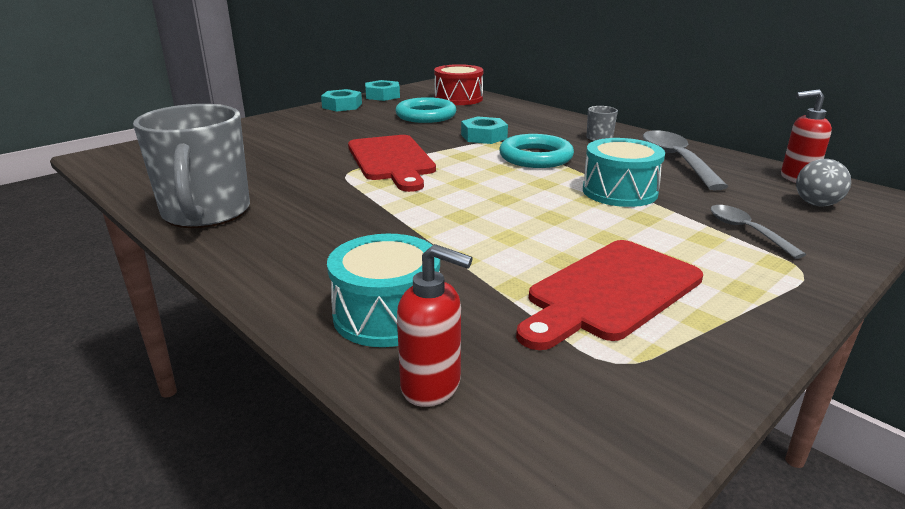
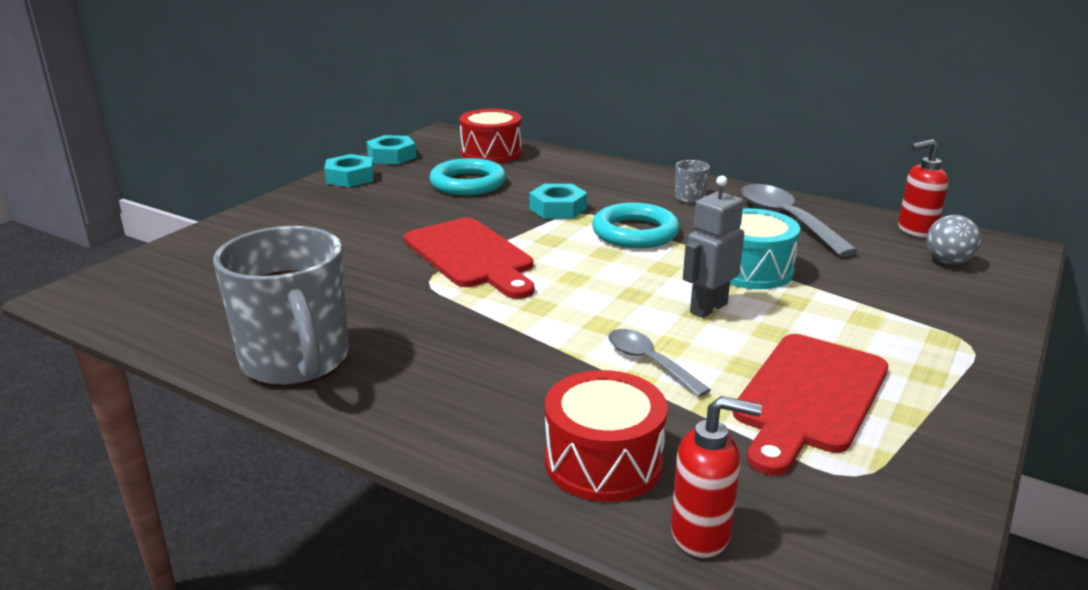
camera: 15 degrees left, 0 degrees up
turquoise drum [327,234,440,347] -> red drum [545,370,668,502]
grey spoon [710,205,806,259] -> grey spoon moved to [608,329,711,397]
none -> grey robot [683,175,744,318]

